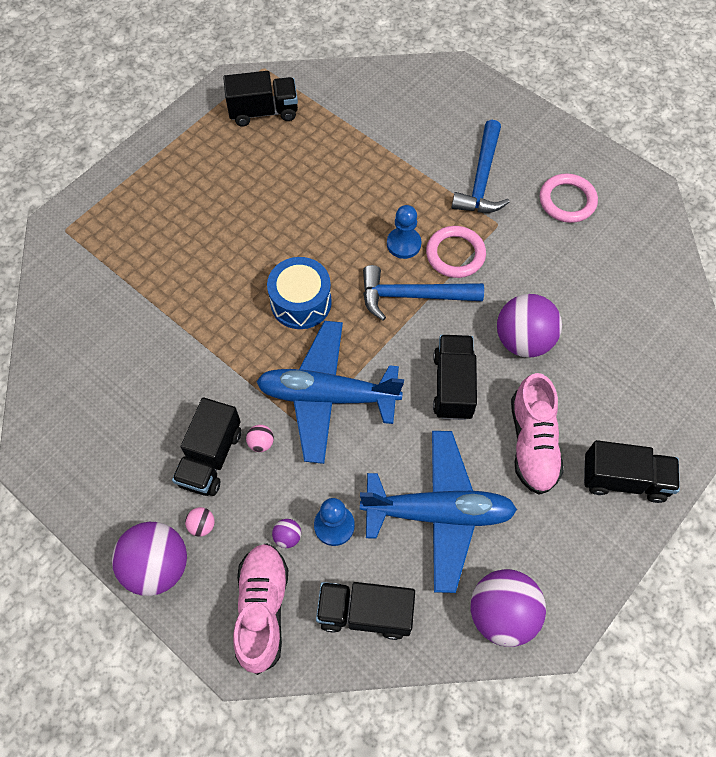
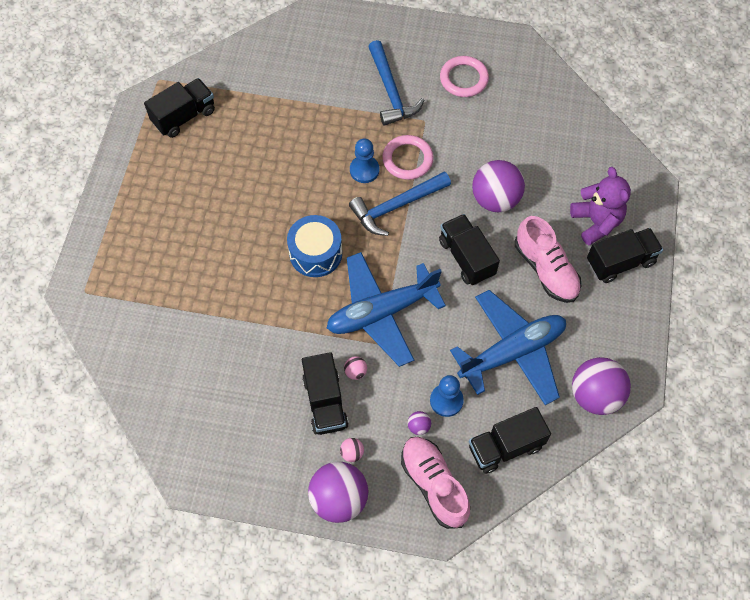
camera: 30 degrees left, 0 degrees up
none -> purple teddy bear [570,167,631,245]

